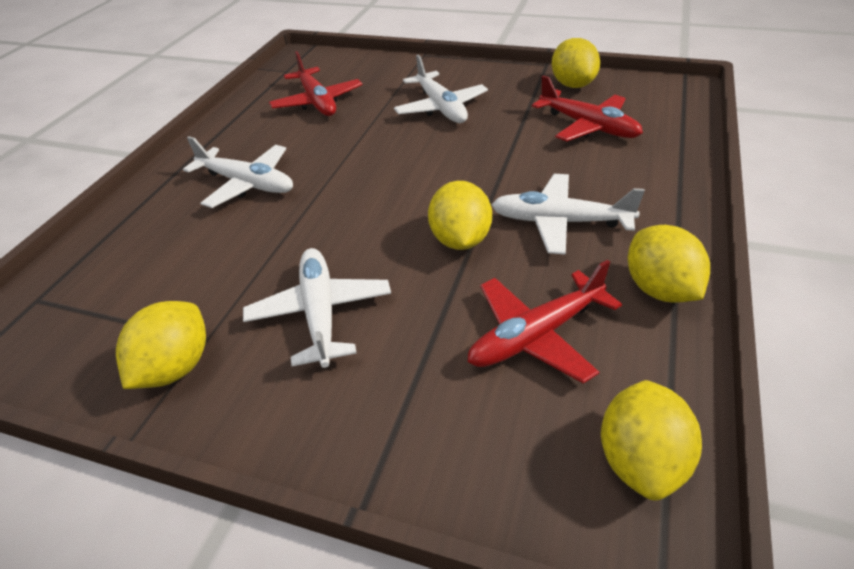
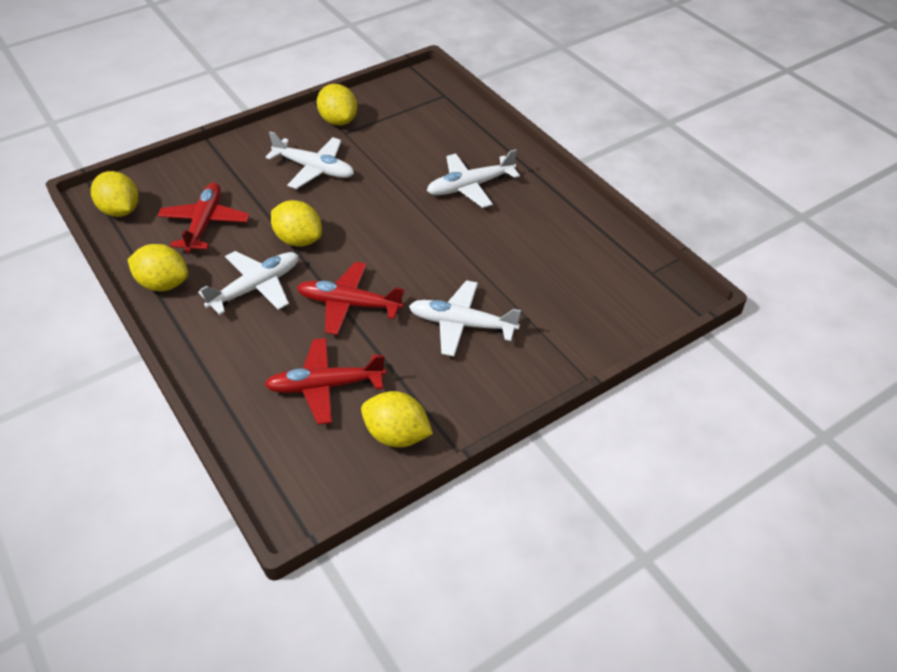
camera: 125 degrees right, 5 degrees up
red plane [269,51,362,116] -> red plane moved to [297,262,405,335]

